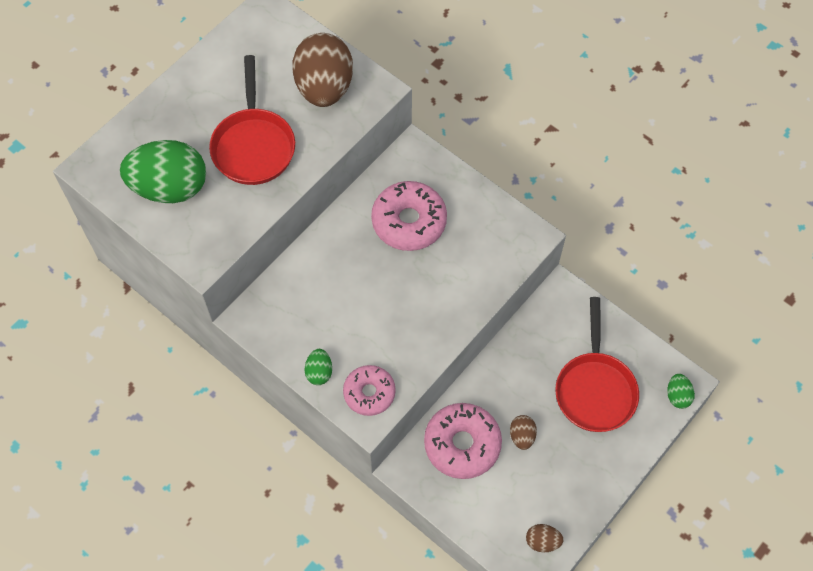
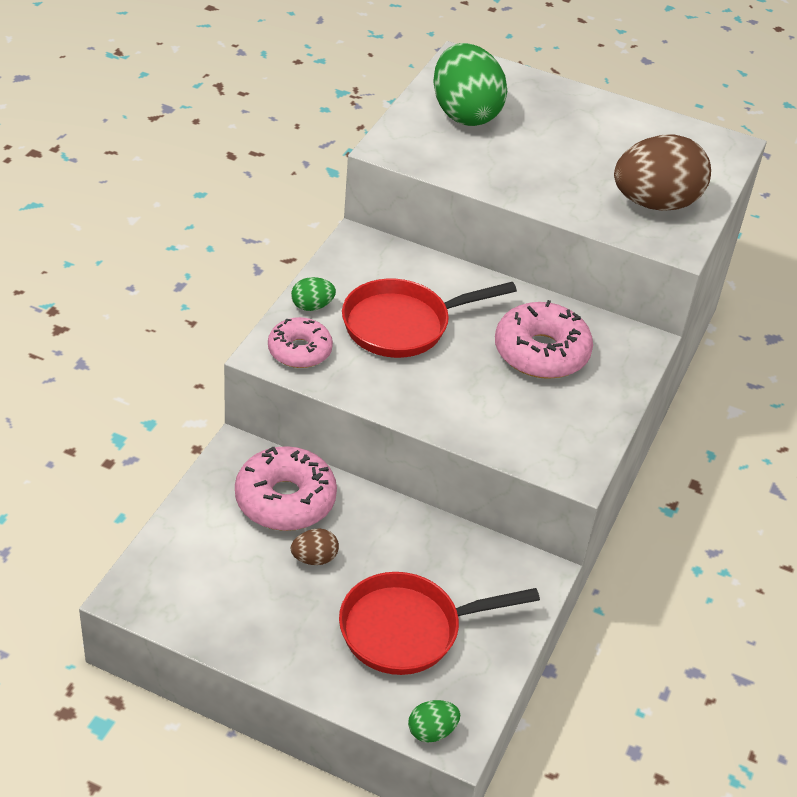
camera: 70 degrees right, 20 degrees down
red pan [209,55,295,185] -> red pan moved to [342,279,517,358]
brown egg [526,524,564,552] -> none

